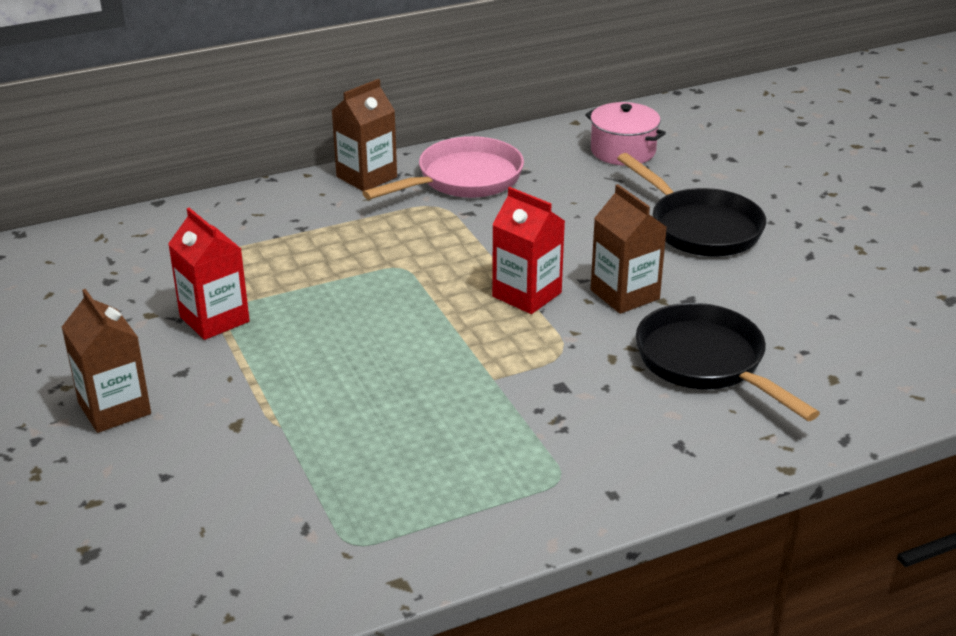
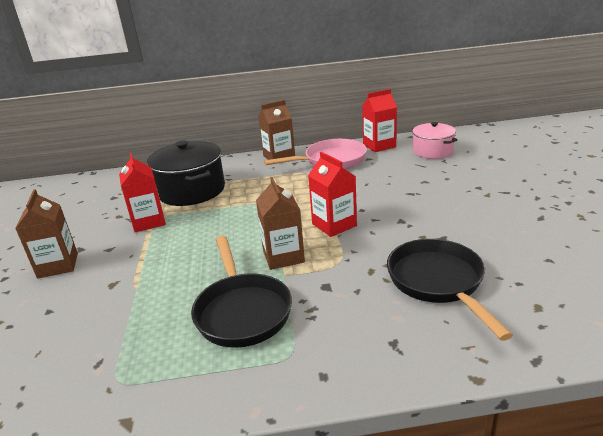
camera: 20 degrees right, 5 degrees down
brown carton [591,184,667,314] -> brown carton moved to [256,177,305,270]
black pan [617,153,766,256] -> black pan moved to [191,236,292,348]
none -> black pot [147,141,225,206]
none -> red carton [362,89,397,152]

